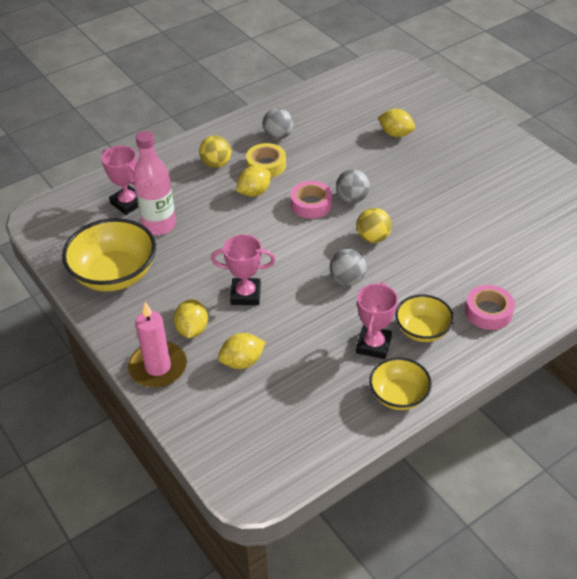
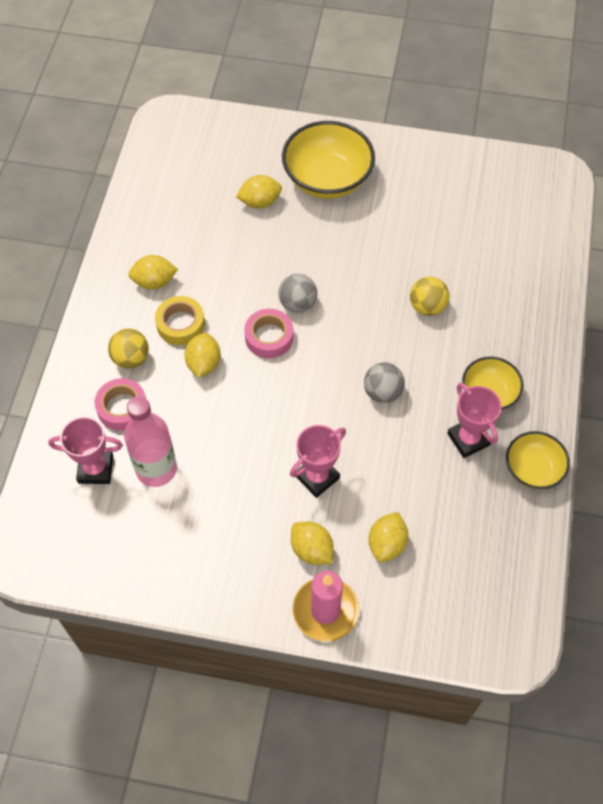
camera: 45 degrees left, 15 degrees up
yellow bowl [62,218,156,291] -> yellow bowl moved to [282,121,375,199]
grey ball [262,108,294,140] -> yellow lemon [128,255,178,289]
yellow ball [357,208,392,243] -> yellow ball moved to [410,277,449,316]
pink tape [465,285,515,330] -> pink tape moved to [95,378,146,431]

